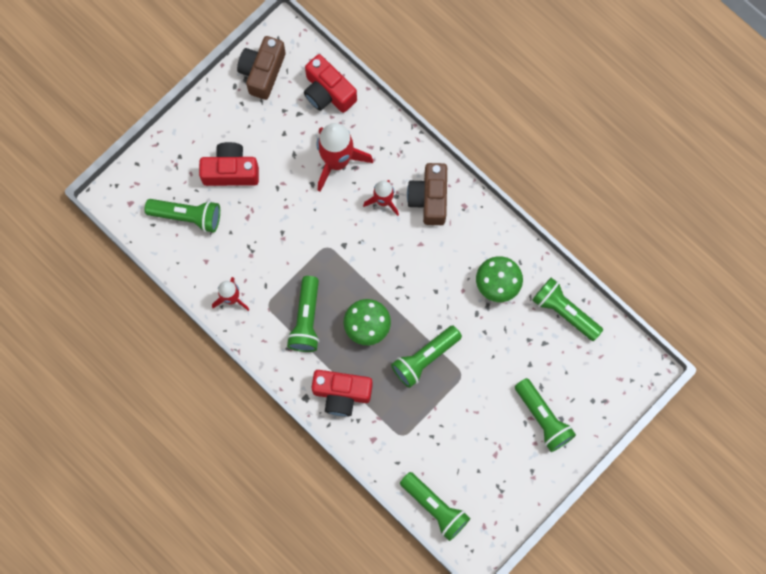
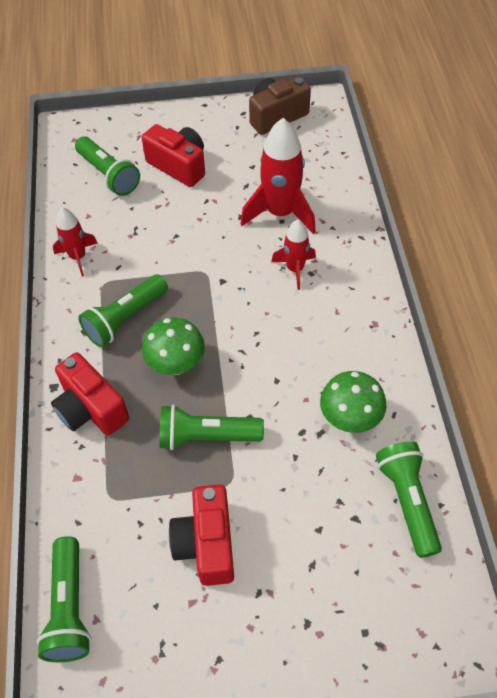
camera: 40 degrees right, 20 degrees down
red camera [304,54,357,113] -> red camera moved to [169,484,234,586]
brown camera [407,163,447,225] -> none
green flashlight [515,378,576,452] -> none

